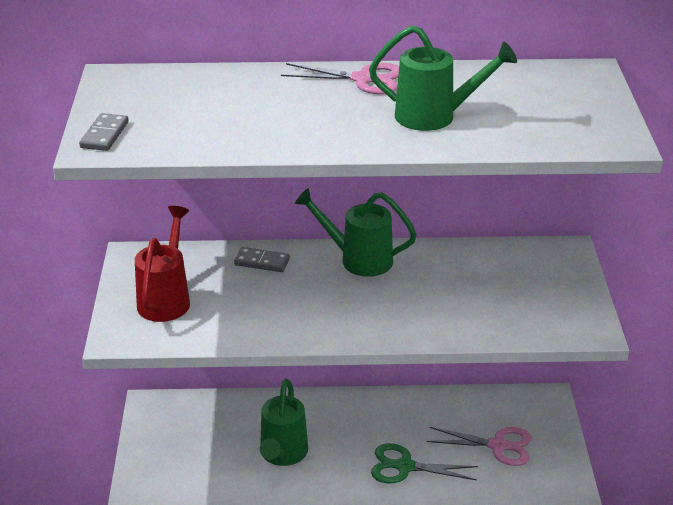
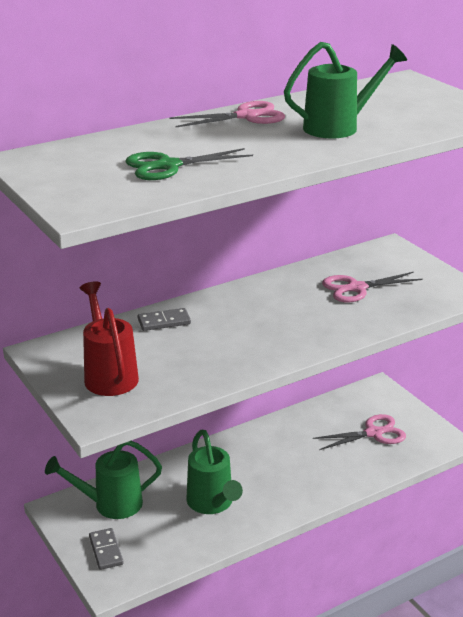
camera: 30 degrees left, 5 degrees down
grey domino [79,113,129,151] -> grey domino moved to [89,528,124,570]
green watering can [294,188,417,277] -> green watering can moved to [45,441,162,519]
green scissors [371,443,478,483] -> green scissors moved to [125,148,253,180]
none -> pink scissors [322,272,423,302]

